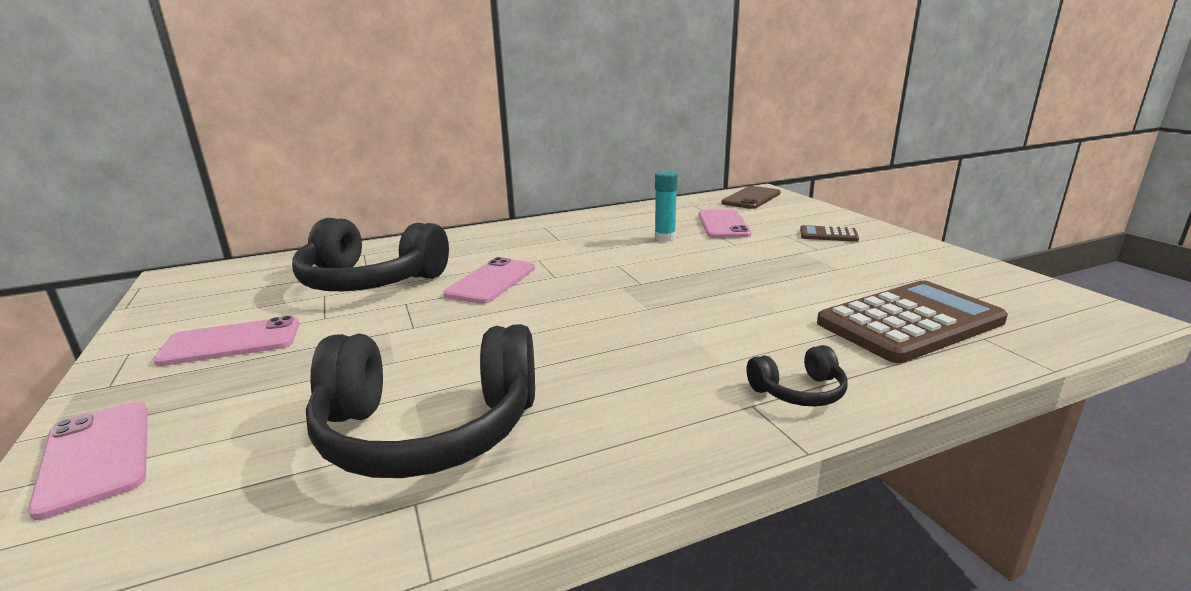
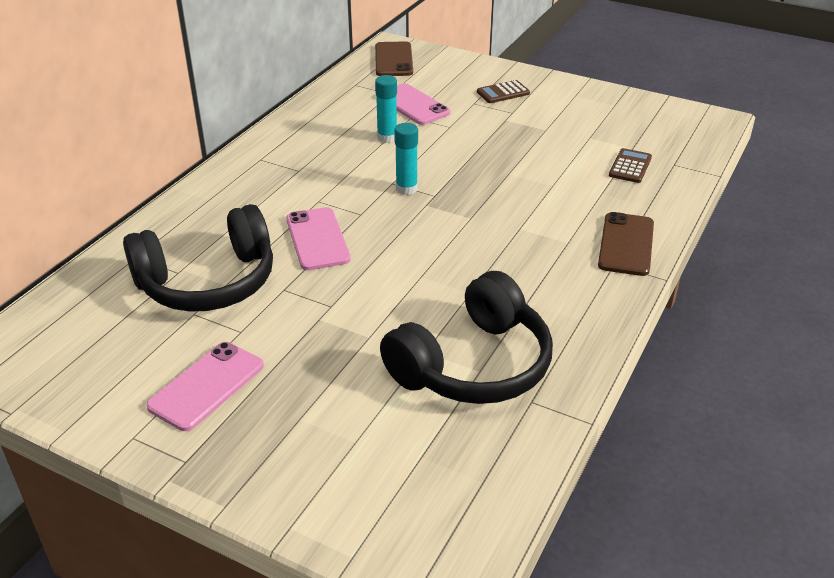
camera: 40 degrees left, 15 degrees up
pink phone [28,401,148,520] -> none
black headphones [747,345,848,406] -> brown phone [598,212,654,276]
brown calculator [817,280,1008,363] -> brown calculator [609,148,652,183], size x0.46
none -> turquoise glue stick [394,123,418,195]

